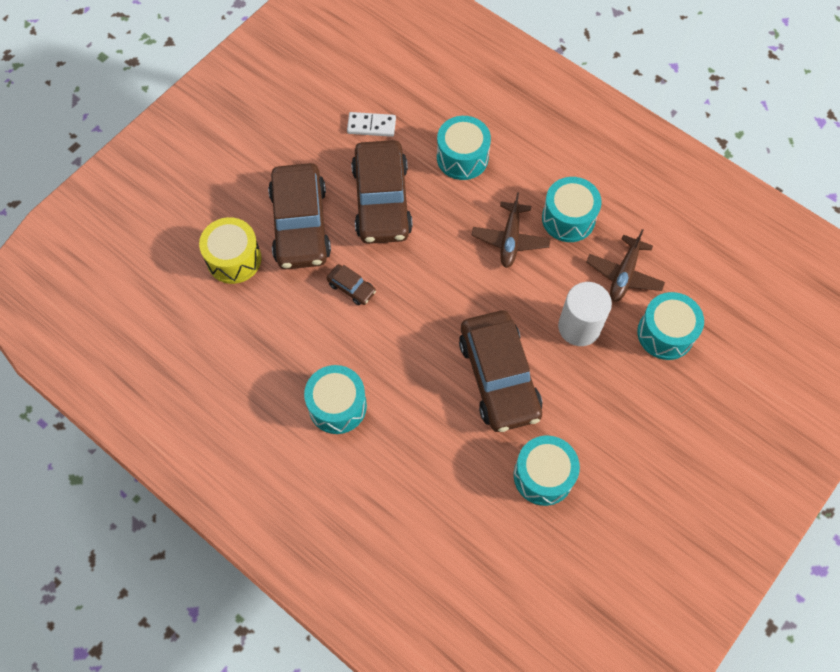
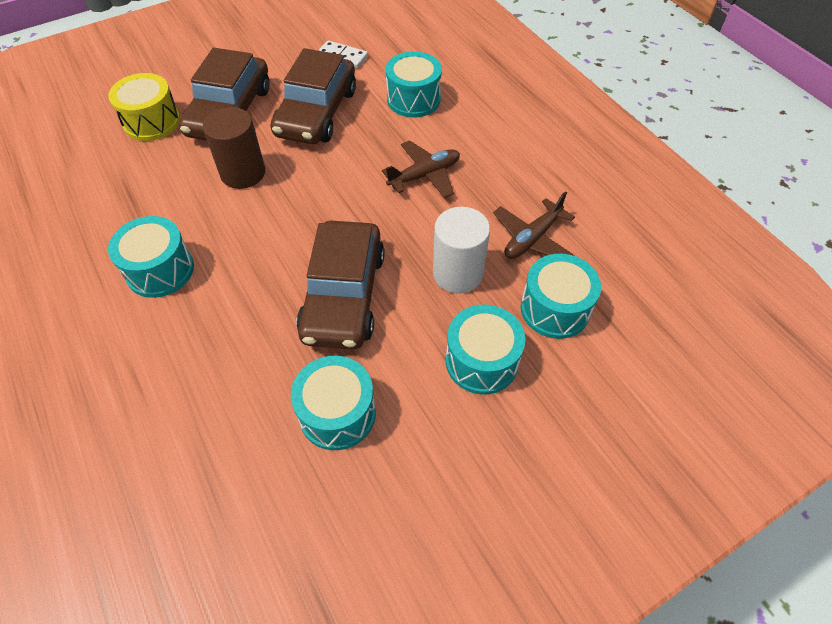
camera: 20 degrees right, 10 degrees down
brown car [326,264,376,305] -> brown cylinder [203,107,265,189]
brown plane [472,192,551,268] -> brown plane turned 150 degrees counterclockwise [382,140,460,198]
turquoise drum [542,177,602,242] -> turquoise drum moved to [446,305,525,395]

